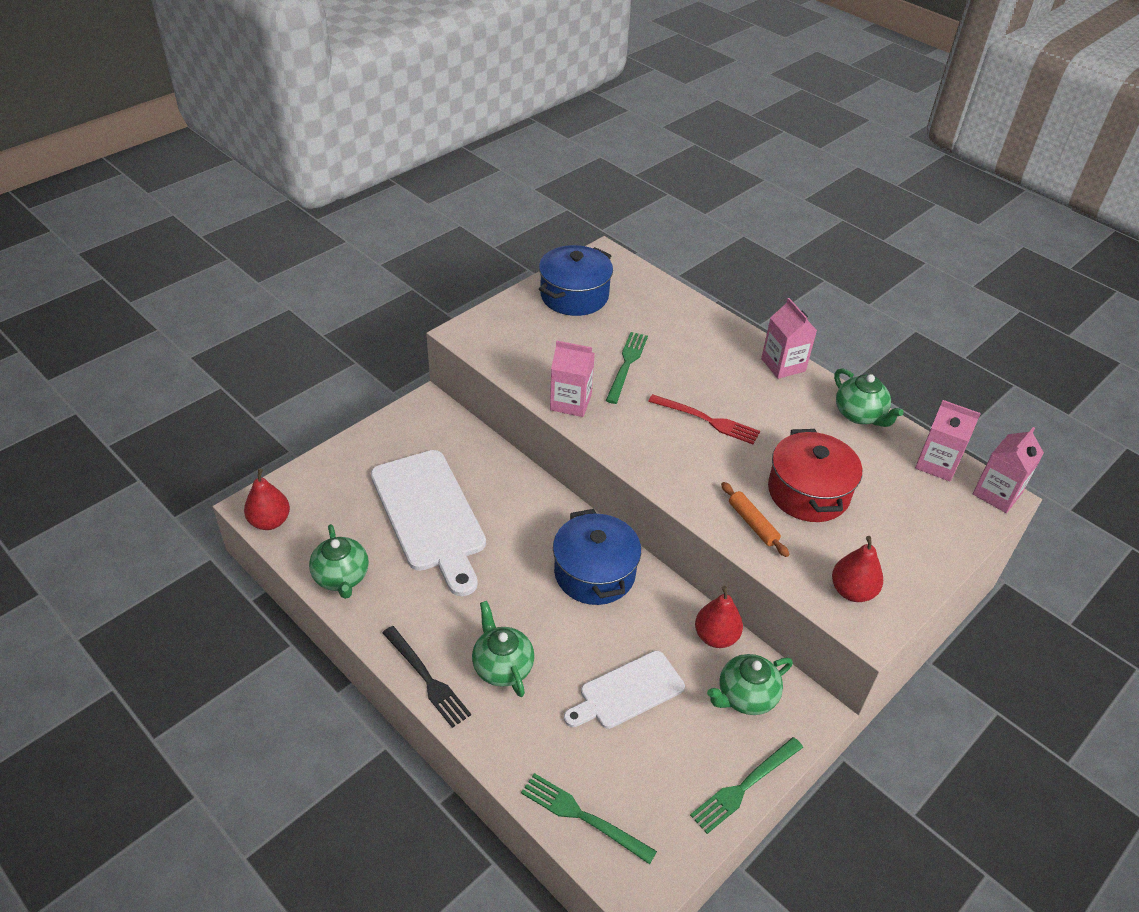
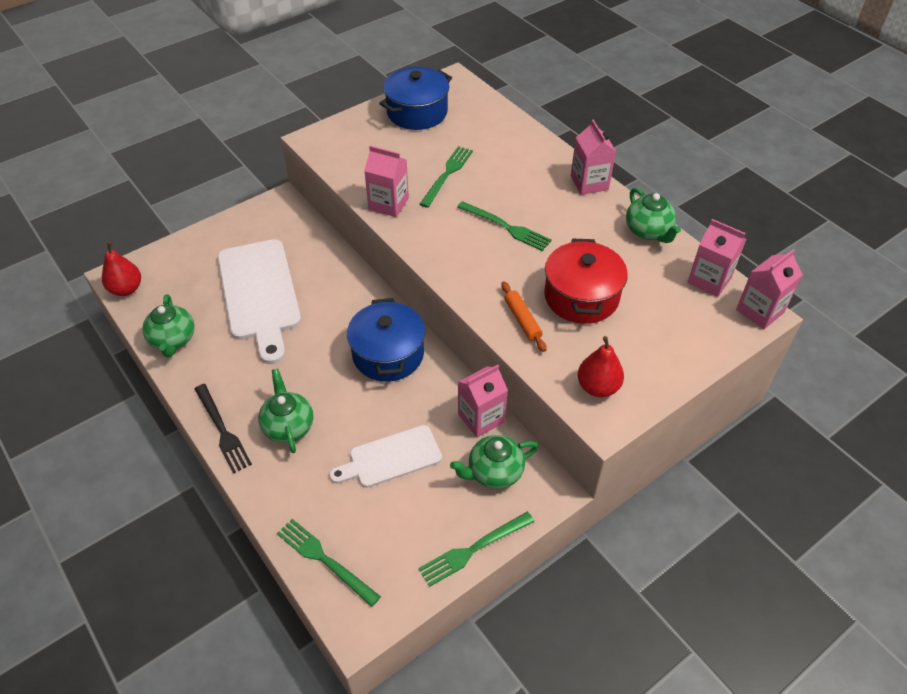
camera: 10 degrees right, 5 degrees up
red fork [648,394,760,444] -> green fork [457,201,552,251]
red pear [695,586,743,648] -> pink carton [458,365,508,438]

